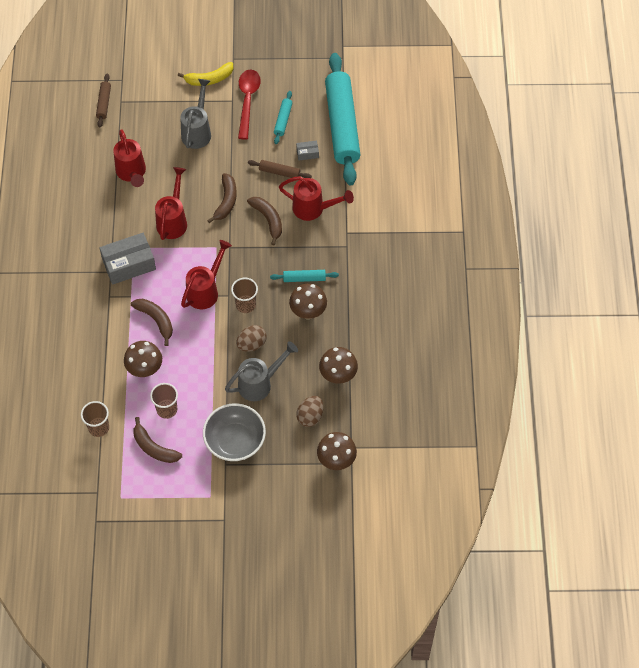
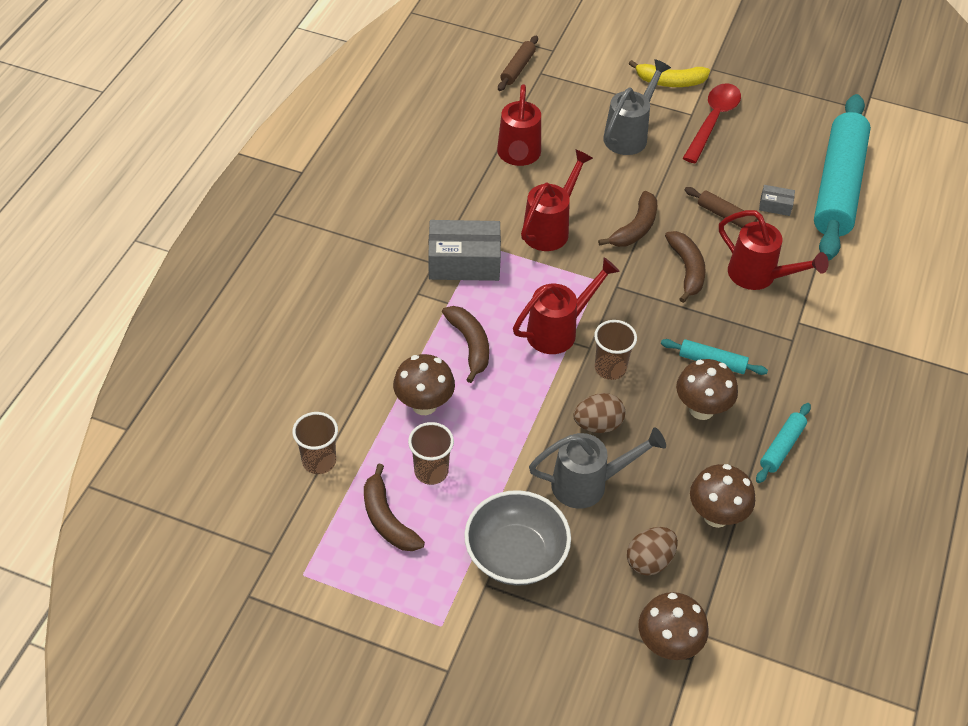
camera: 20 degrees right, 10 degrees down
turquoise rolling pin [274,91,292,144] -> turquoise rolling pin moved to [756,403,811,483]

